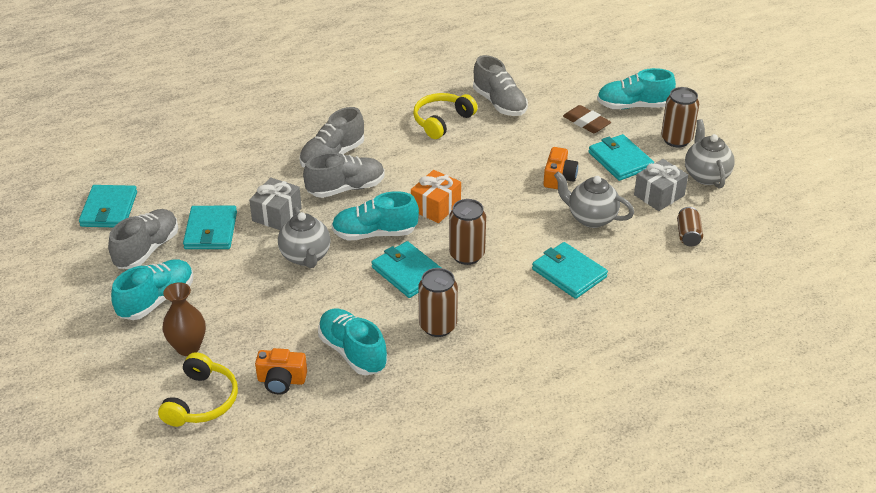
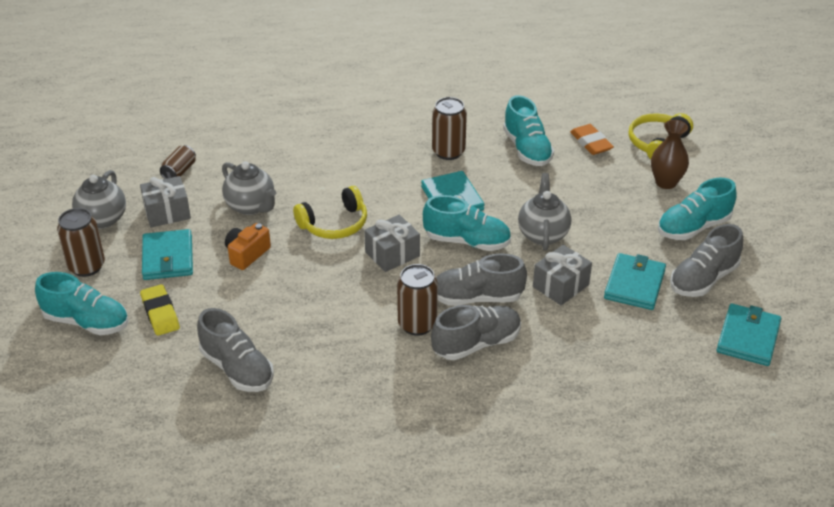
camera: 160 degrees left, 0 degrees up
orange camera [255,348,307,395] -> orange eraser [570,124,614,155]
orange gift [411,170,461,223] -> grey gift [364,215,420,272]
yellow headphones [413,93,478,139] -> yellow headphones moved to [293,186,367,239]
brown can [449,199,486,265] -> brown can moved to [397,264,438,336]
grey shoe [473,55,528,116] -> grey shoe turned 150 degrees clockwise [197,308,274,392]
turquoise wallet [532,242,608,299] -> none
brown eraser [563,105,611,133] -> yellow eraser [140,284,180,336]

